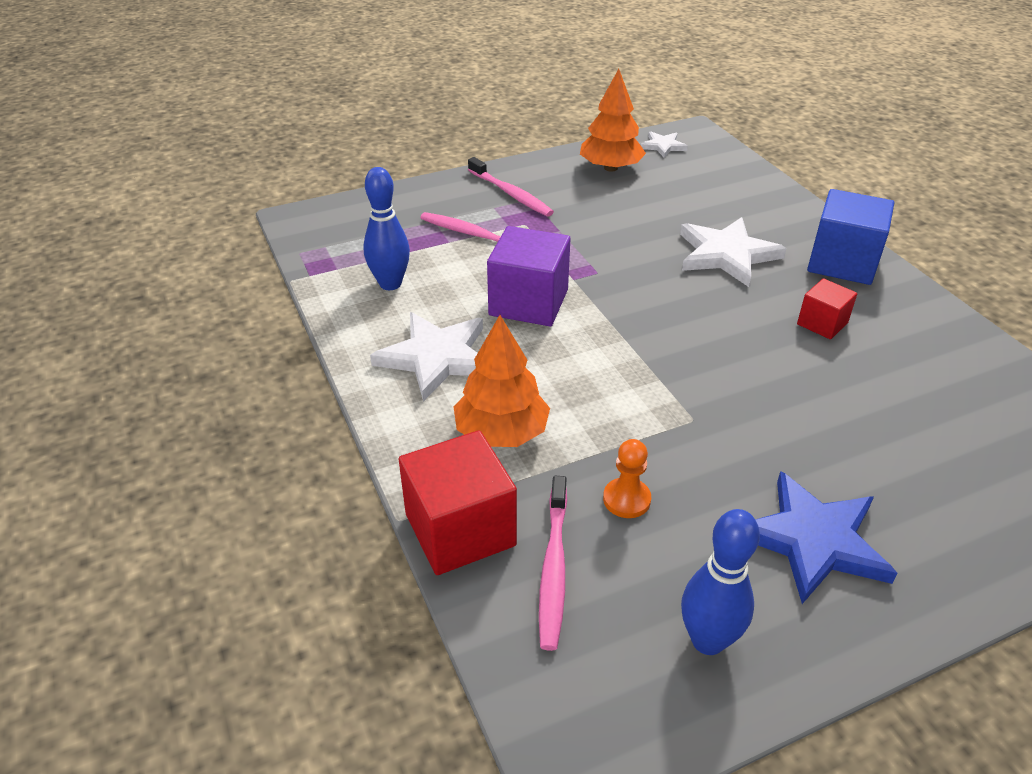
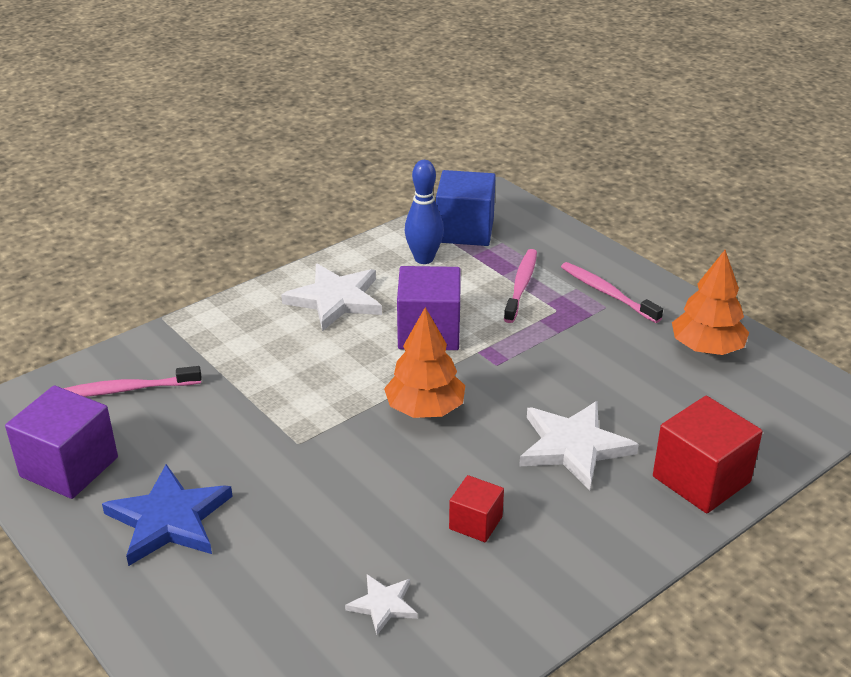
camera: 75 degrees right, 5 degrees down
red cube [399,430,517,575] -> red cube moved to [653,396,763,513]
orange tree [453,315,550,447] -> orange tree moved to [384,307,465,418]
pink toothbrush [468,157,554,217] -> pink toothbrush turned 105 degrees clockwise [561,262,663,323]
orange pawn [603,439,651,518] -> none
white star [640,131,688,158] -> white star moved to [345,575,418,635]
blue bowling pin [681,509,760,655] -> purple cube [5,385,118,499]
blue cube [807,189,894,285] -> blue cube moved to [436,170,496,246]

